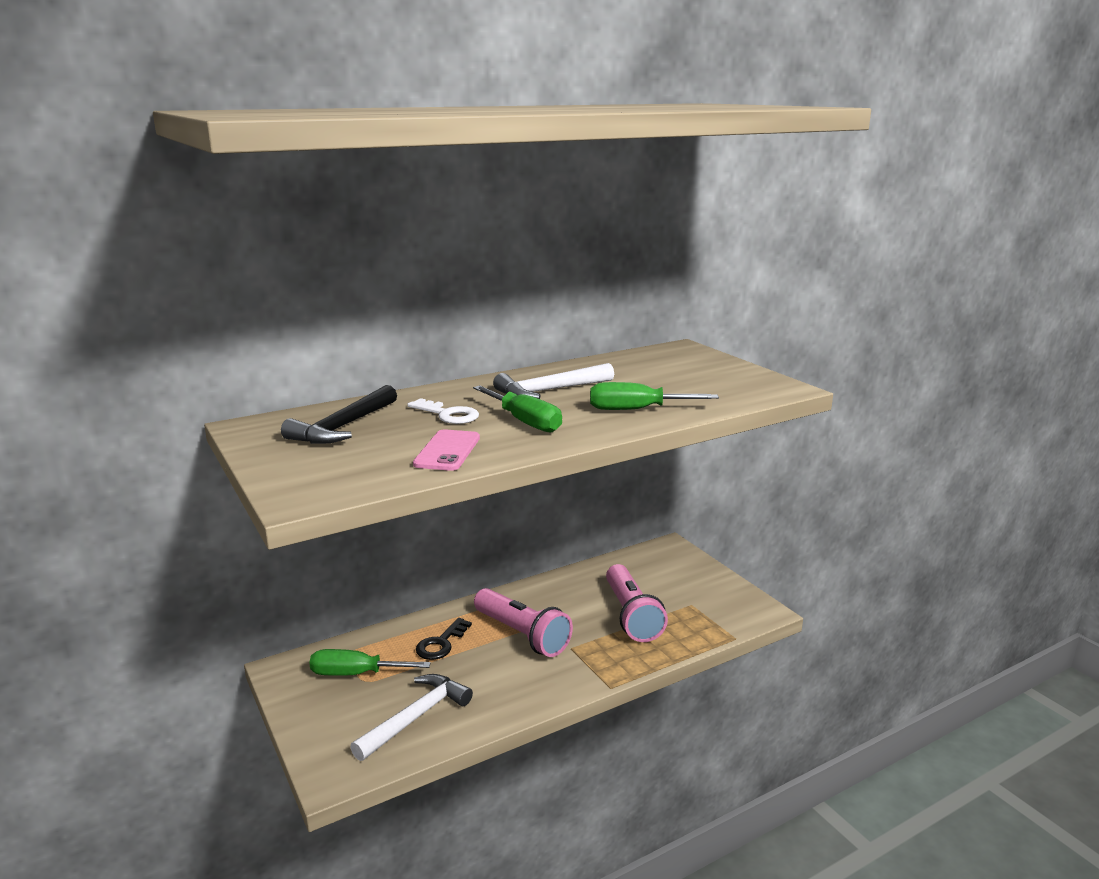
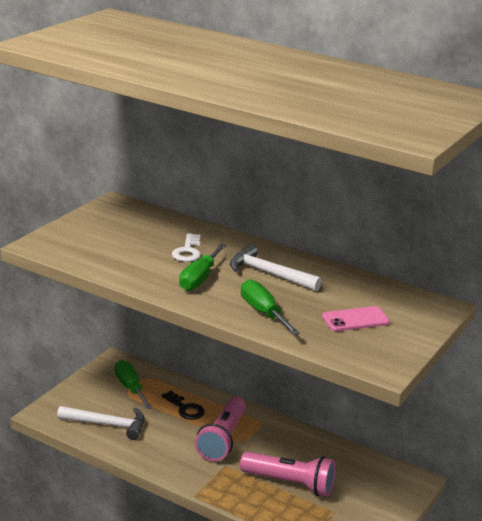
camera: 60 degrees right, 5 degrees up
black hammer [281,385,397,444] -> none
pink phone [413,429,480,471] -> pink phone moved to [322,306,390,331]
black key [416,618,472,660] -> black key turned 135 degrees counterclockwise [161,391,205,420]
pink flashlight [606,564,668,642] -> pink flashlight turned 120 degrees counterclockwise [240,452,336,497]

